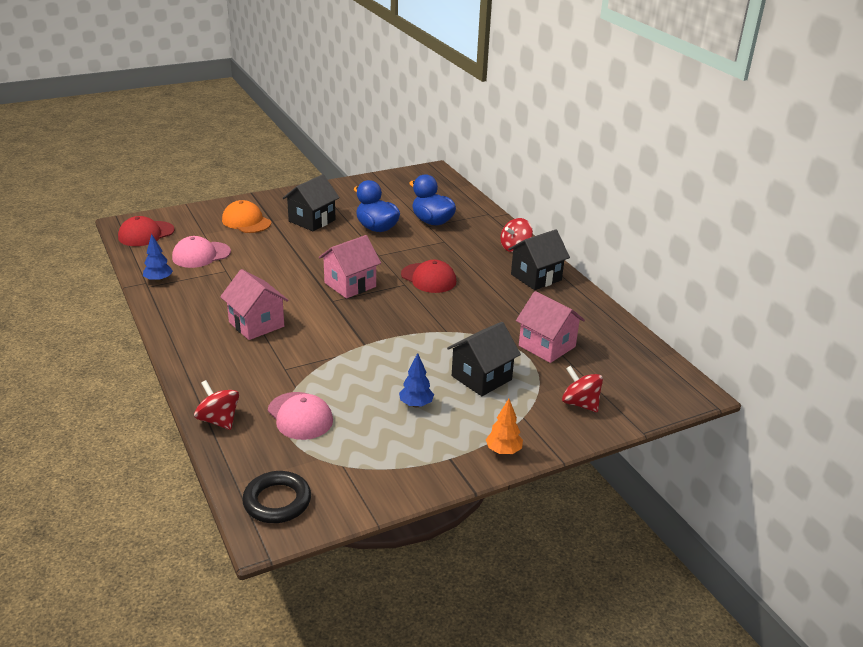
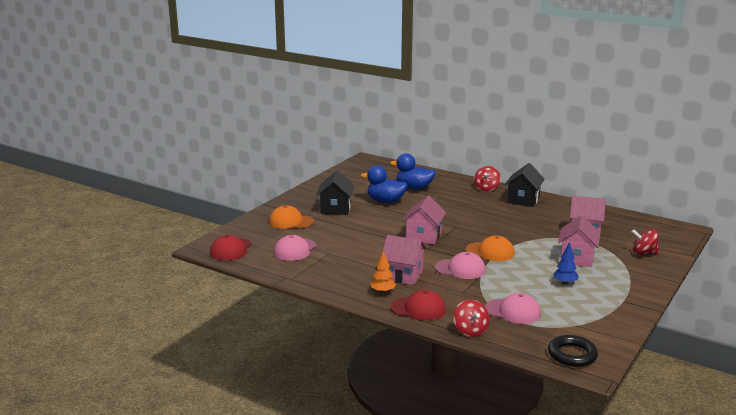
camera: 30 degrees left, 10 degrees down
blue tree [143,234,173,283] -> none
red spinning top [194,380,239,430] -> red spinning top turned 120 degrees counterclockwise [454,300,490,337]
red cap [401,260,456,293] -> red cap moved to [391,290,446,320]
black house [447,322,521,396] -> pink house [558,215,600,267]
orange tree [486,399,523,454] -> orange tree moved to [371,251,396,294]
none -> pink cap [435,252,486,279]
none -> orange cap [466,236,515,261]

